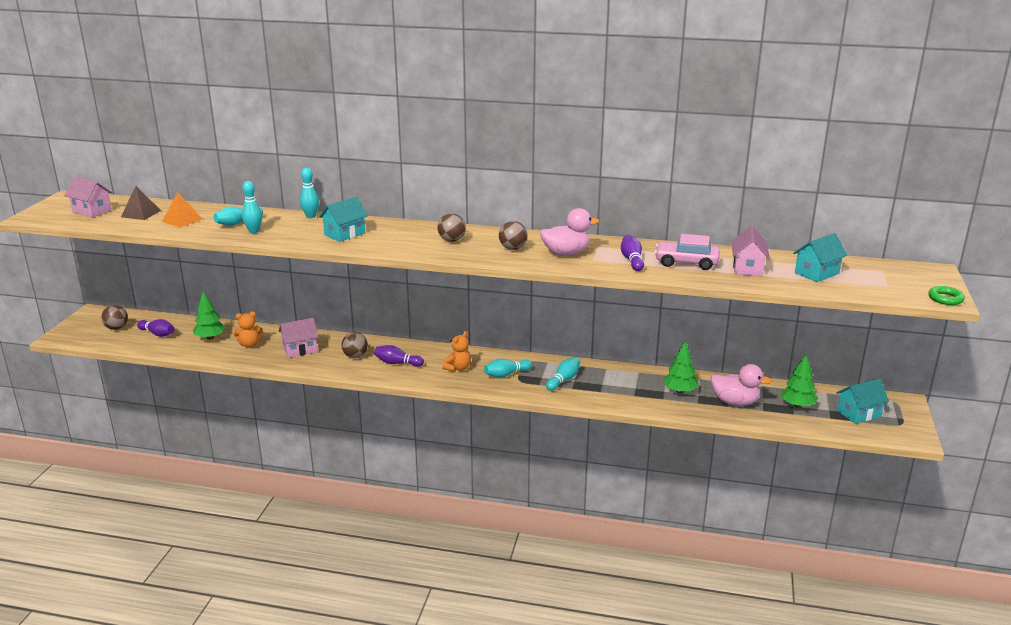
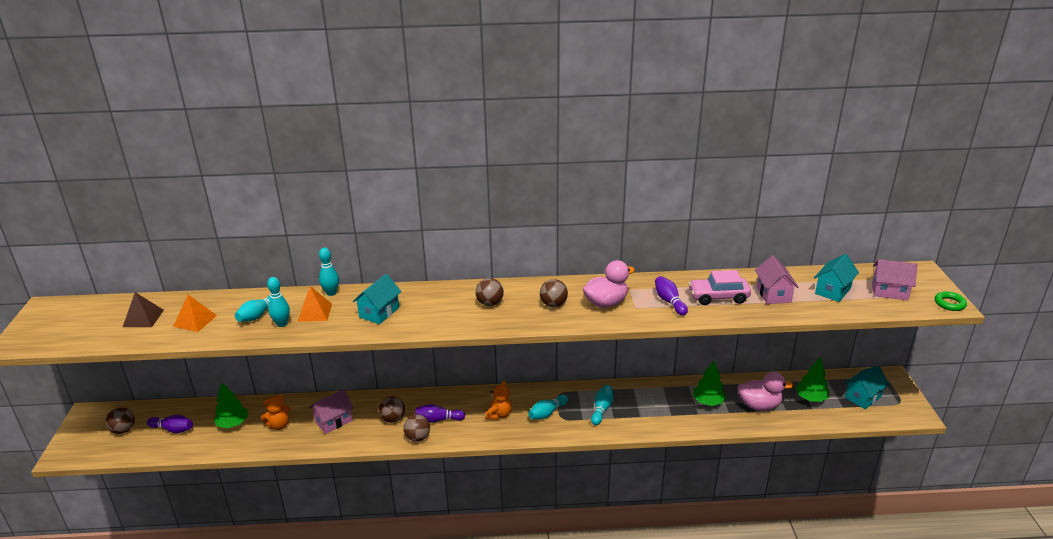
camera: 15 degrees left, 5 degrees up
pink house [64,177,113,217] -> pink house moved to [872,259,917,300]
none -> orange pyramid [297,286,332,322]
none -> brown ball [403,414,430,442]

